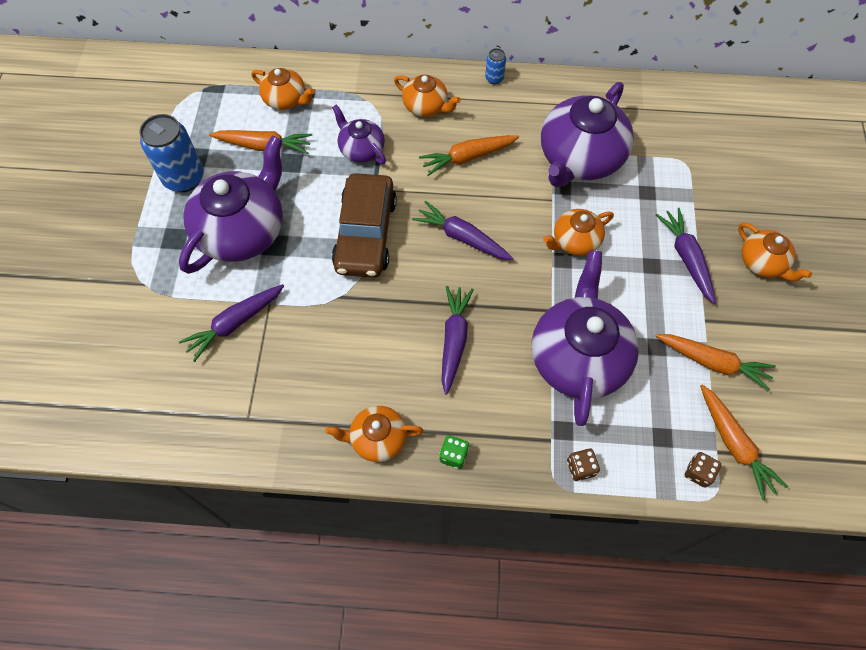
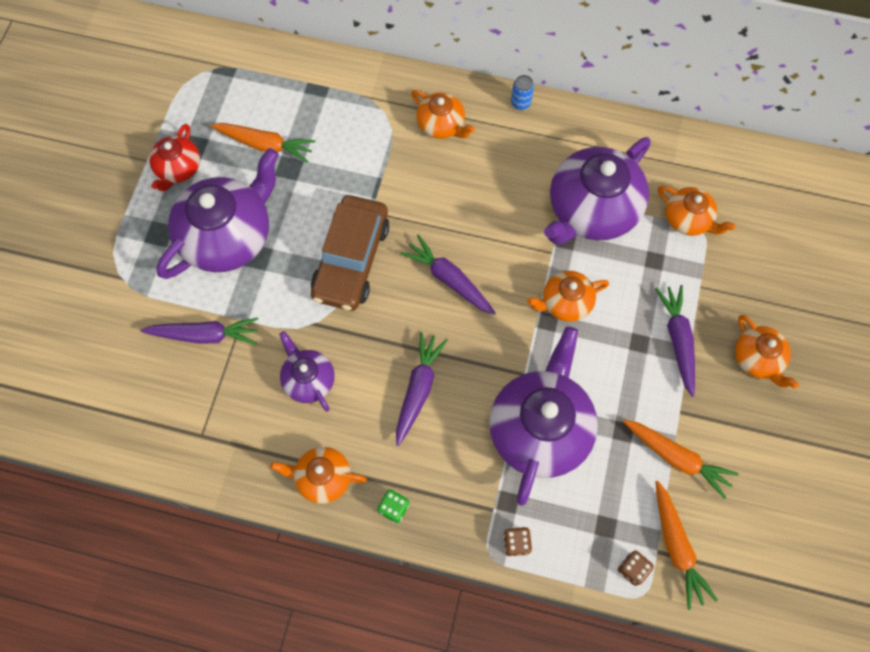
camera: 10 degrees right, 5 degrees up
blue can [139,114,204,192] -> red teapot [149,124,200,191]
purple carrot [179,284,284,362] -> purple carrot turned 150 degrees counterclockwise [141,318,258,345]
orange teapot [251,68,314,110] -> orange teapot moved to [658,186,736,236]
purple teapot [332,105,386,164] -> purple teapot moved to [279,331,335,412]
orange carrot [419,135,519,176] -> none

